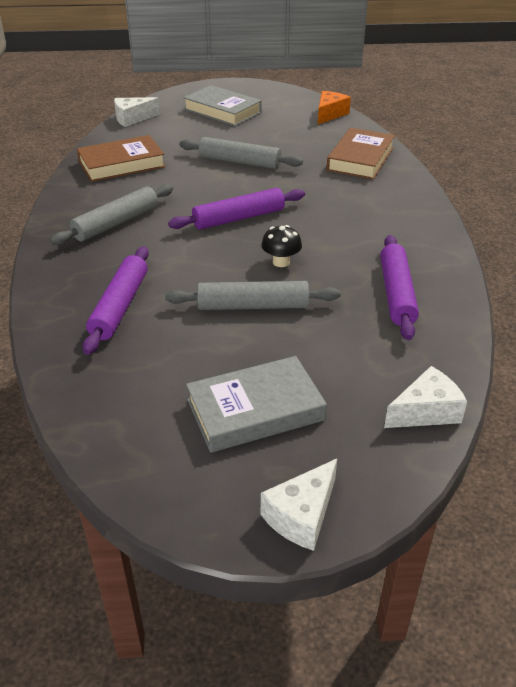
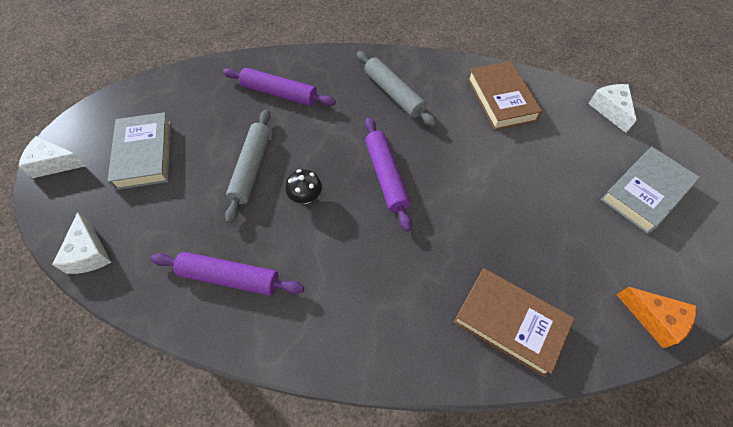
camera: 100 degrees right, 20 degrees up
grey rolling pin [179,137,303,169] -> none
white cheese [261,459,337,551] -> white cheese turned 45 degrees counterclockwise [18,136,87,178]

